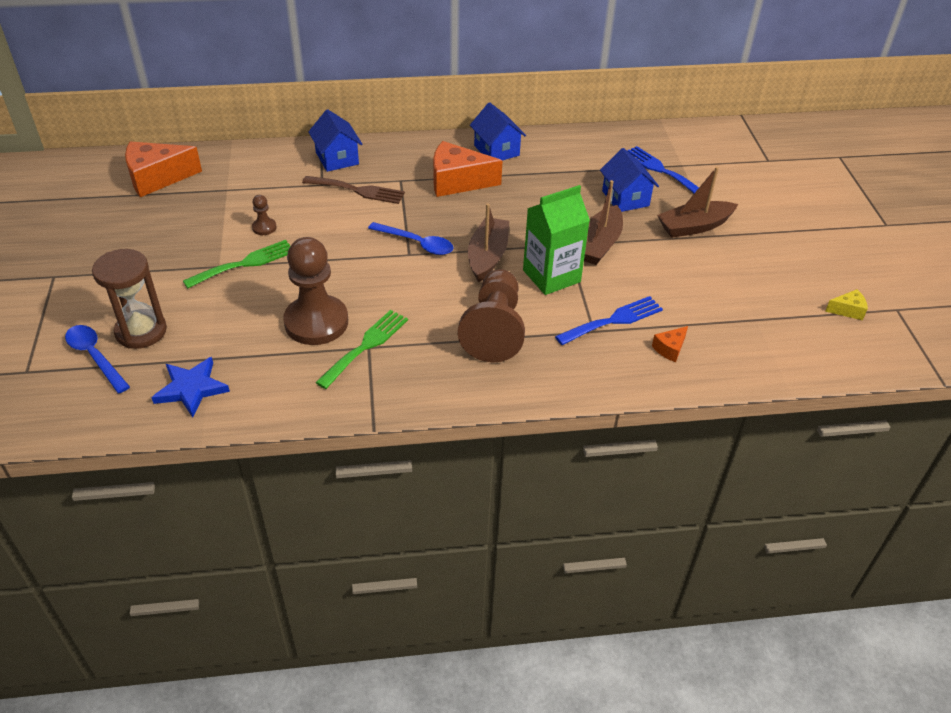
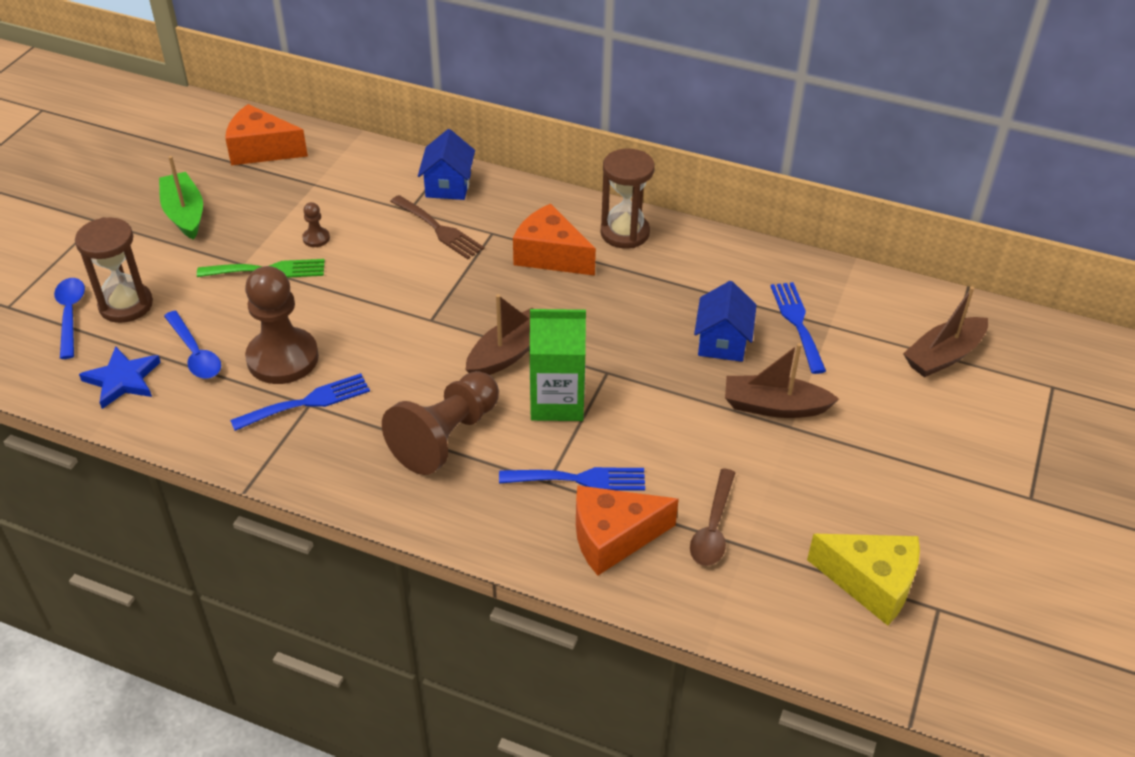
camera: 30 degrees right, 0 degrees up
green fork [315,310,408,389] -> blue fork [230,373,370,431]
blue spoon [368,222,453,255] -> blue spoon moved to [164,311,221,379]
blue house [470,102,526,160] -> brown hourglass [601,149,655,249]
brown boat [584,180,623,265] -> brown boat moved to [903,287,988,377]
orange cheese [652,326,688,362] -> orange cheese [576,485,679,576], size x2.13
yellow cheese [825,289,868,320] -> yellow cheese [807,534,920,626], size x2.13
none -> green boat [159,156,203,240]
none -> brown spoon [690,468,735,566]

